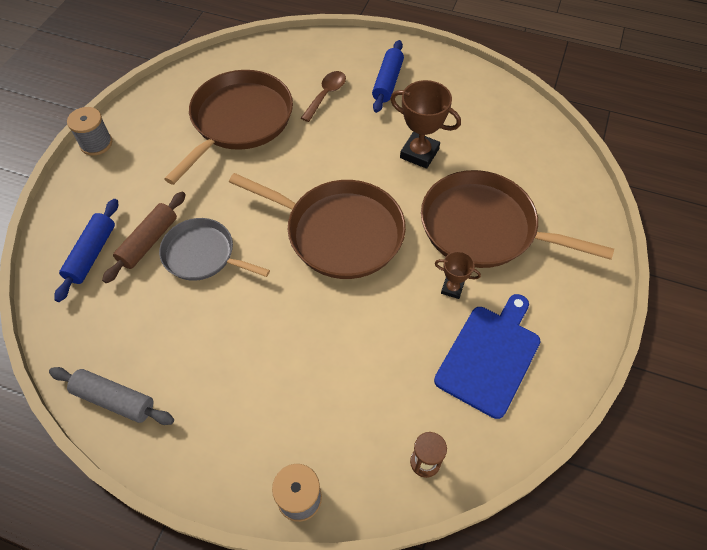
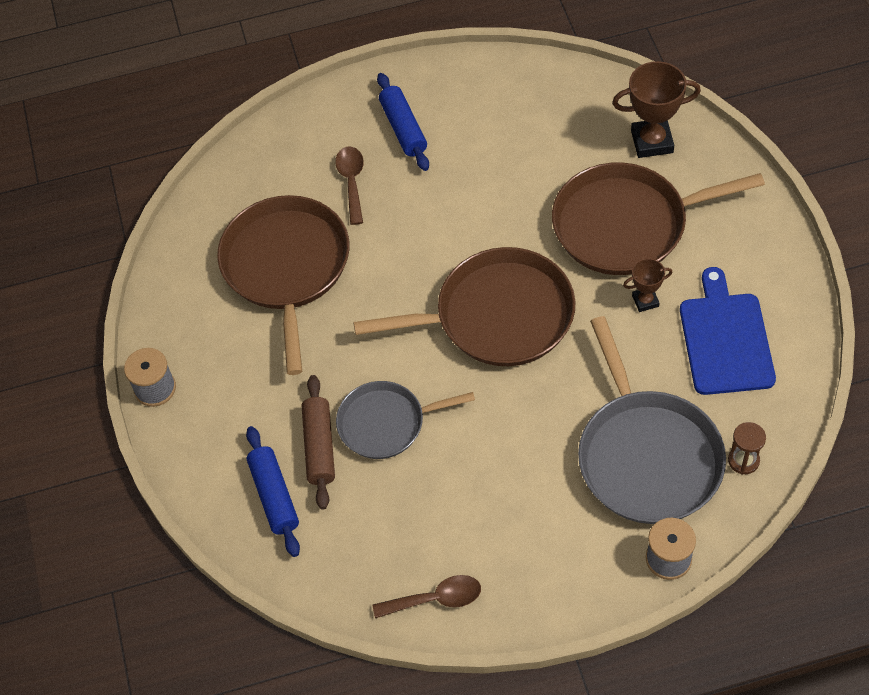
camera: 30 degrees left, 0 degrees up
grey rolling pin [49,367,174,425] -> brown spoon [373,575,481,618]
brown trophy [390,80,461,169] -> brown trophy moved to [612,61,701,158]
none -> grey pan [578,316,726,524]

